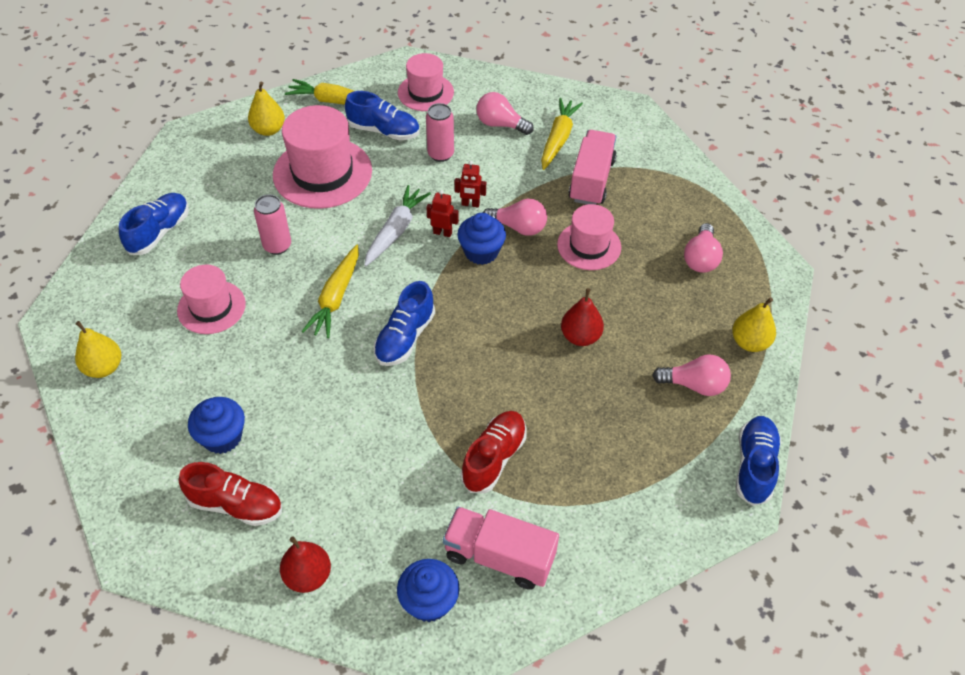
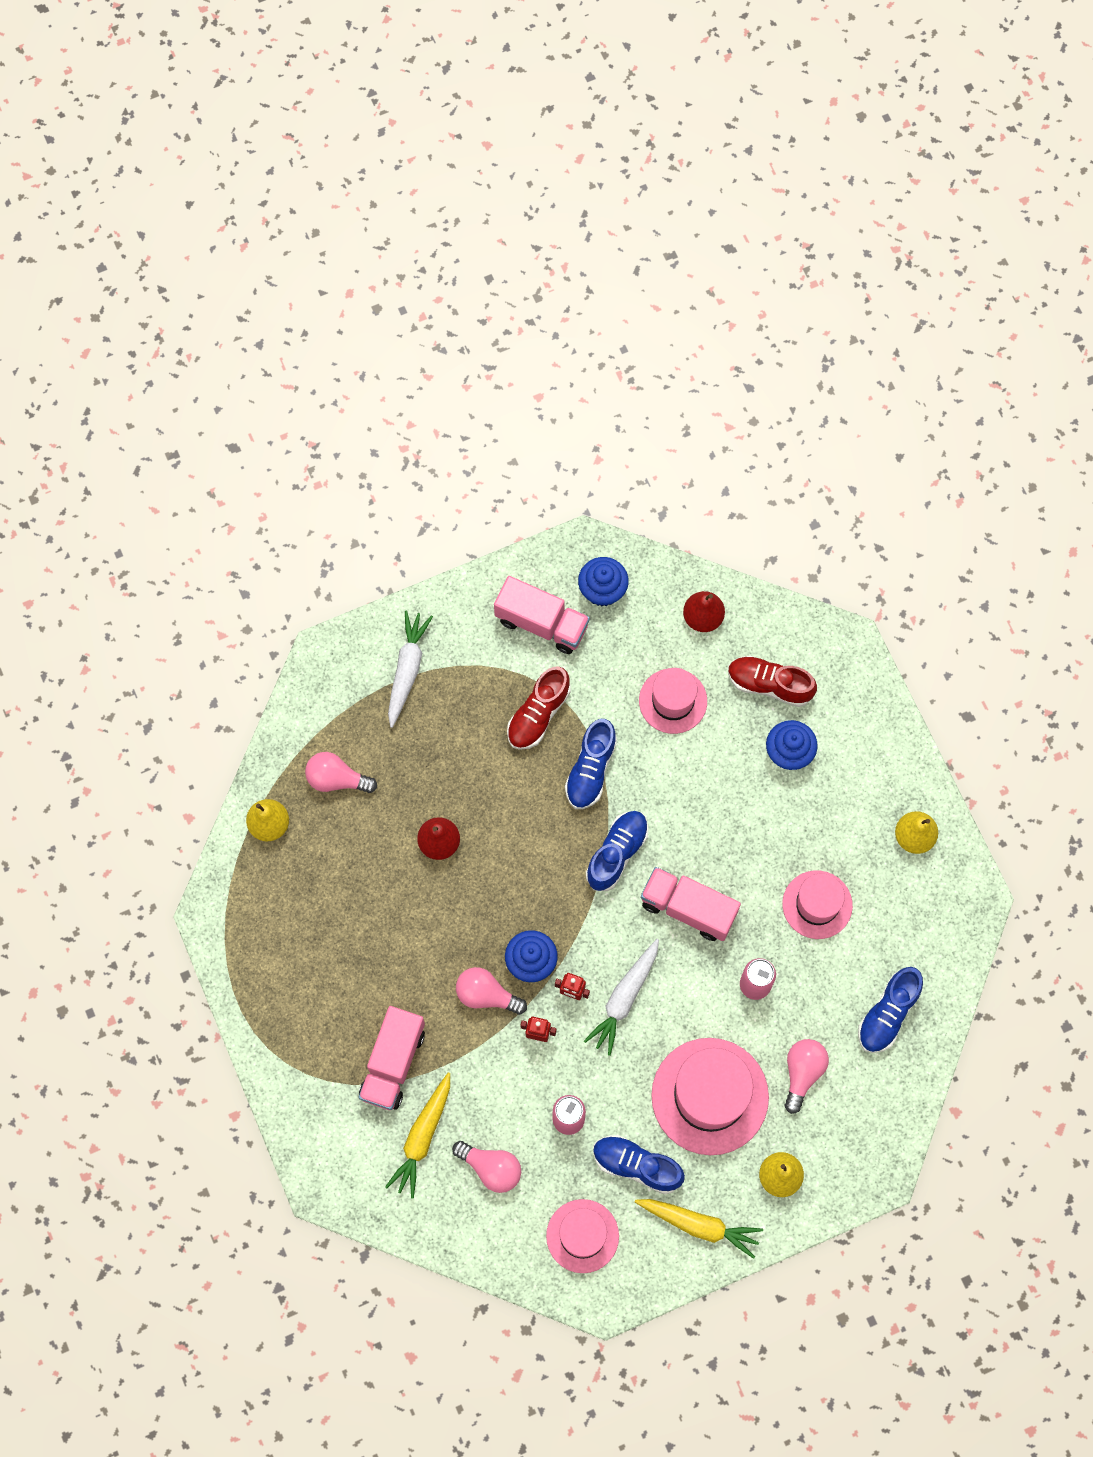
camera: 175 degrees left, 20 degrees up
yellow carrot [301,245,359,338] -> pink truck [641,867,741,941]
pink hat [557,204,621,270] -> pink hat moved to [639,668,707,734]
pink light bulb [684,223,723,273] -> pink light bulb moved to [785,1039,829,1114]
blue shoe [736,416,781,506] -> blue shoe moved to [565,719,617,809]
none -> white carrot [388,610,433,728]

